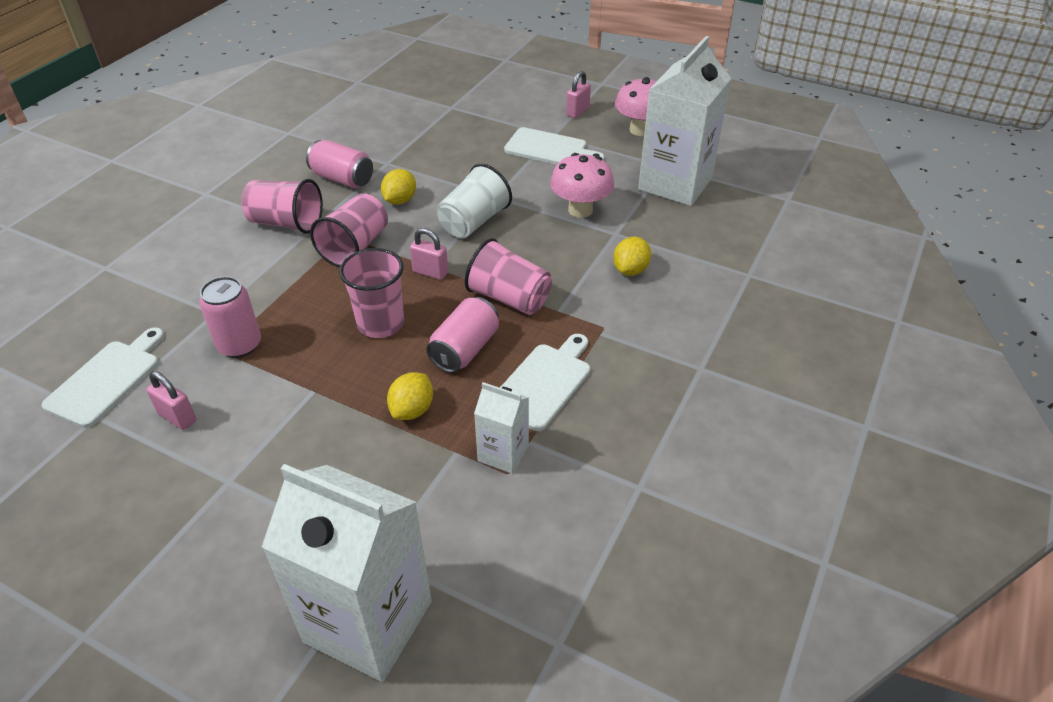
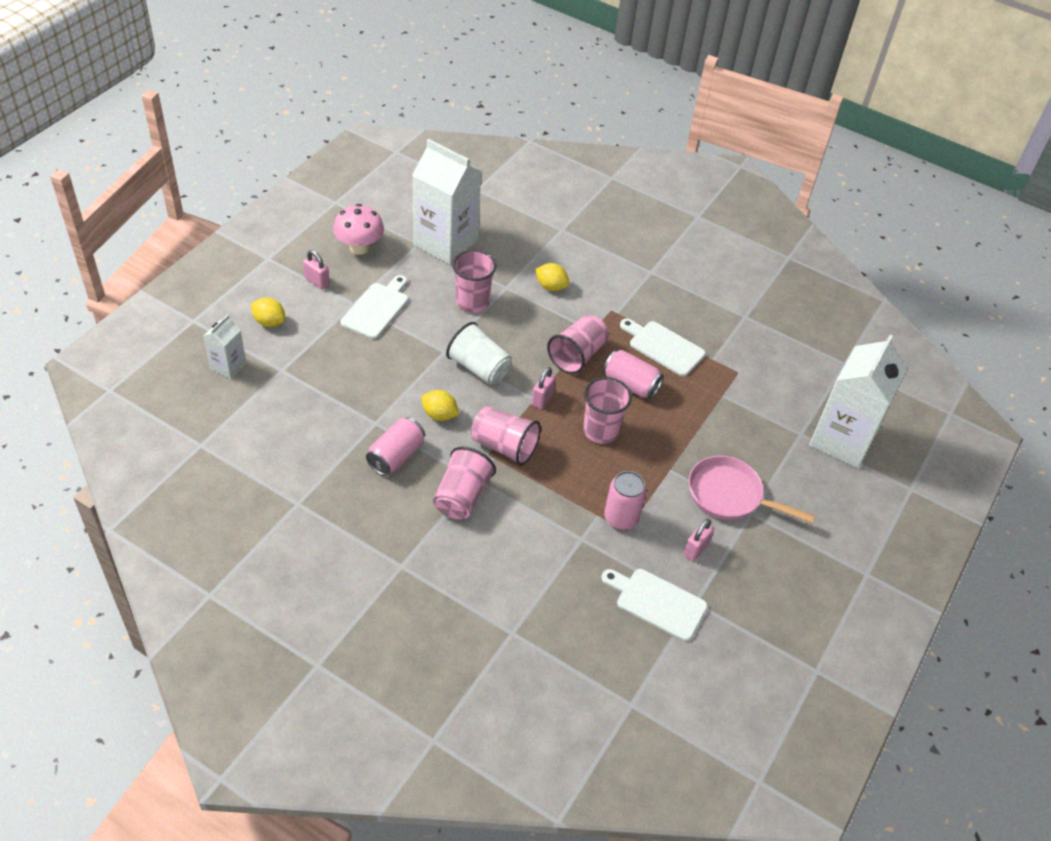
camera: 90 degrees left, 5 degrees up
yellow lemon [387,372,433,420] -> yellow lemon moved to [251,298,285,327]
white carton [474,382,529,474] -> white carton moved to [203,314,246,379]
pink mushroom [550,153,614,218] -> pink cup [452,250,496,313]
none -> pink pan [689,456,815,523]

